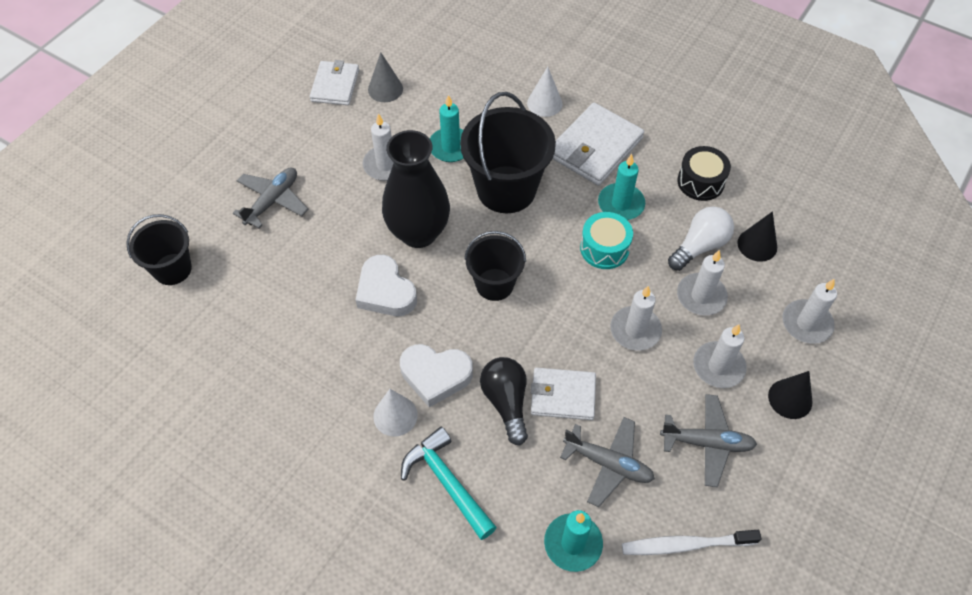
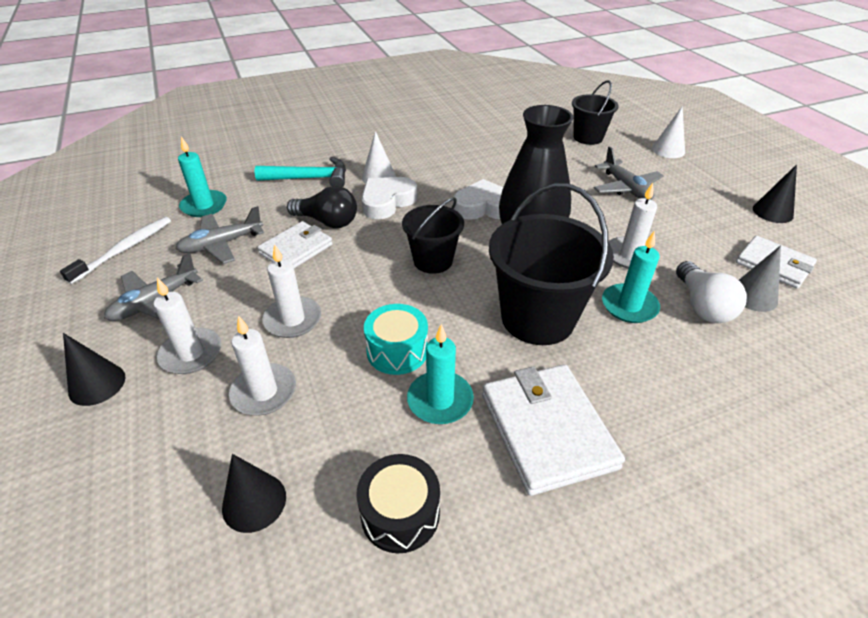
camera: 125 degrees right, 15 degrees down
white cone [527,67,563,117] -> white cone moved to [652,106,685,158]
white light bulb [668,206,734,271] -> white light bulb moved to [676,261,747,323]
white candle [782,279,837,344] -> none
none -> black cone [753,164,797,223]

